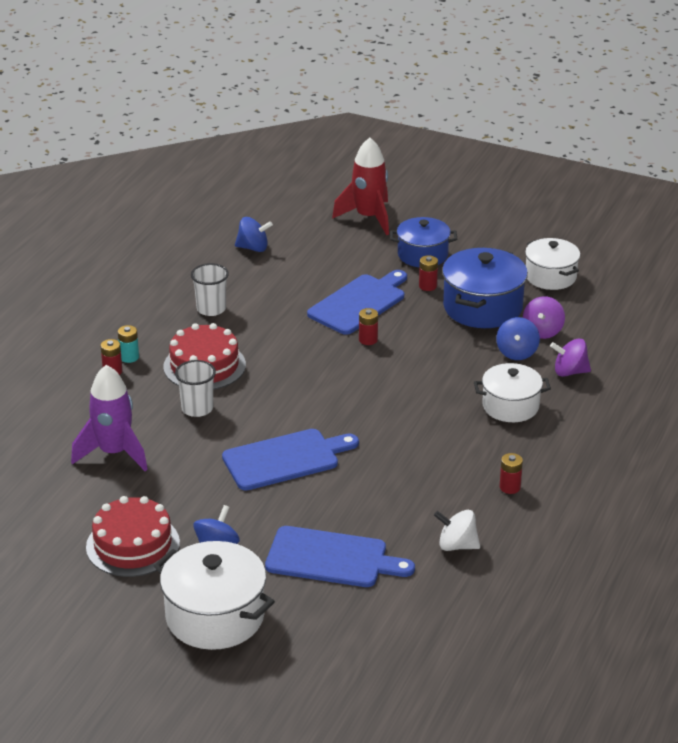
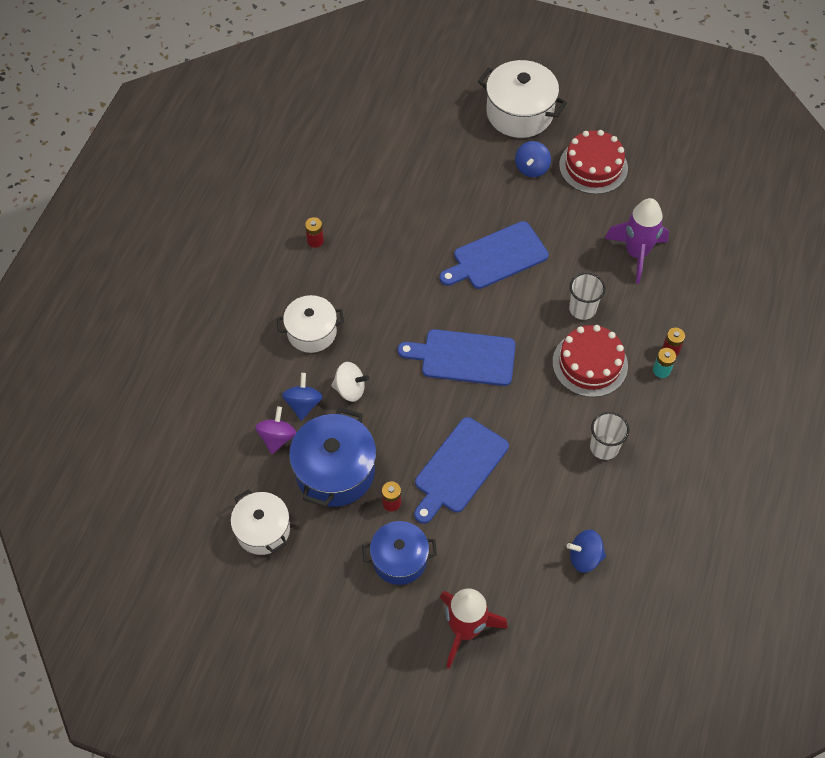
camera: 175 degrees right, 25 degrees up
blue cutting board [265,526,415,587] -> blue cutting board moved to [398,329,516,386]
red battery [359,308,378,345] -> none
white spinning top [434,510,480,551] -> white spinning top moved to [331,362,369,402]
purple spinning top [550,339,591,377] -> none

